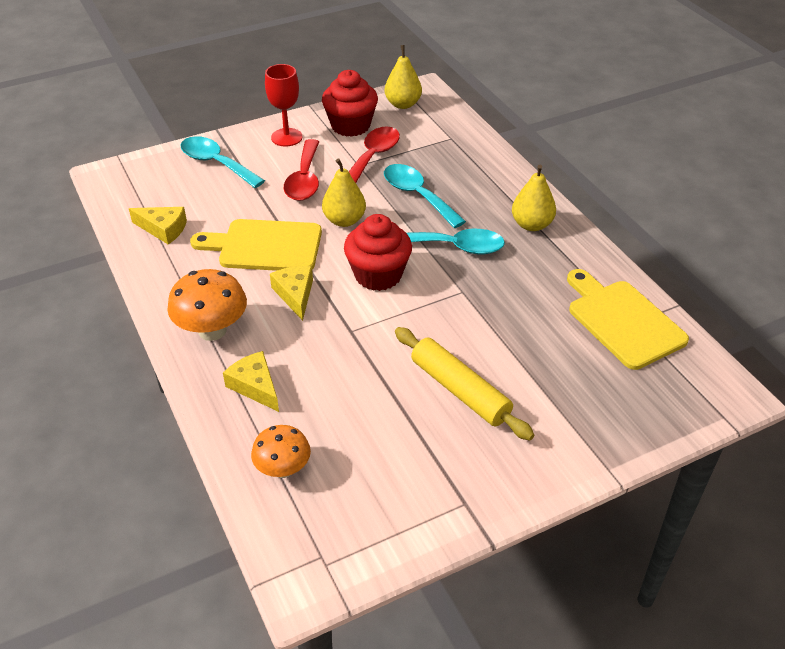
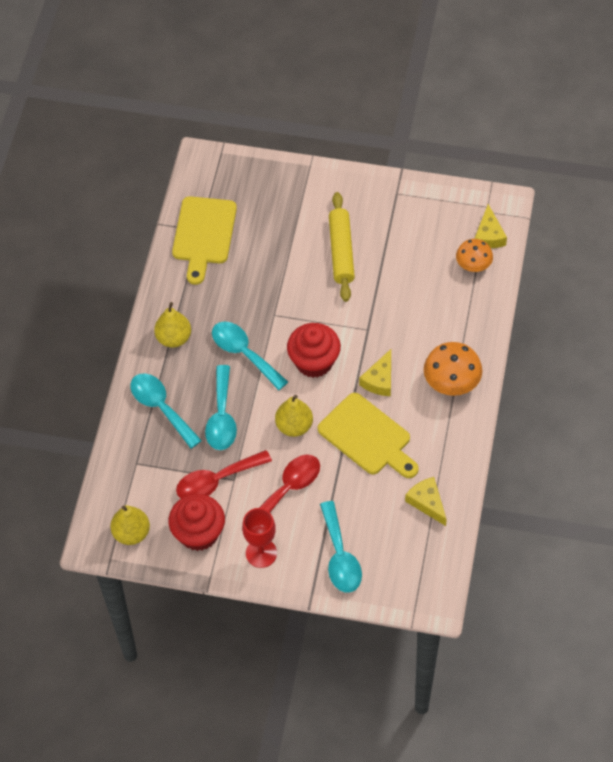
camera: 140 degrees left, 15 degrees up
yellow cheese [223,351,279,412] -> yellow cheese moved to [475,204,507,248]
none -> turquoise spoon [130,374,202,449]

